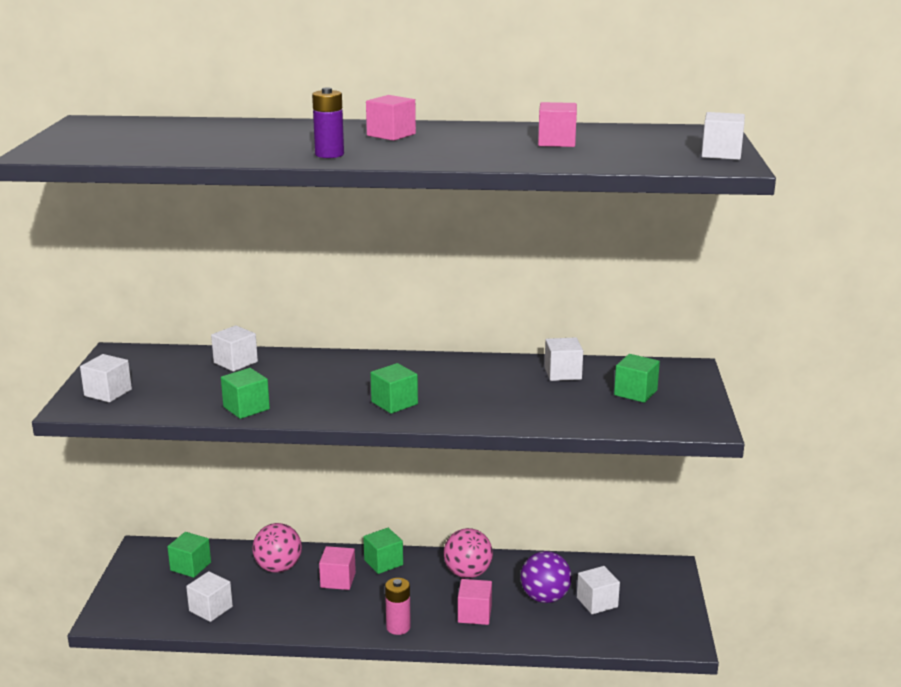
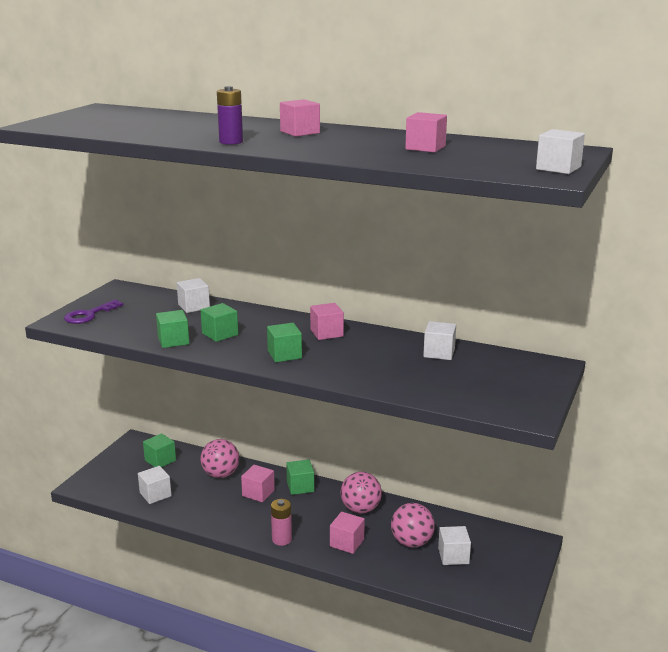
camera: 20 degrees right, 0 degrees up
white cube [80,354,132,402] -> purple key [64,300,123,324]
purple ball [521,551,572,603] -> pink ball [391,503,435,548]
green cube [614,354,660,403] -> green cube moved to [201,303,238,342]
none -> pink cube [310,303,344,340]

